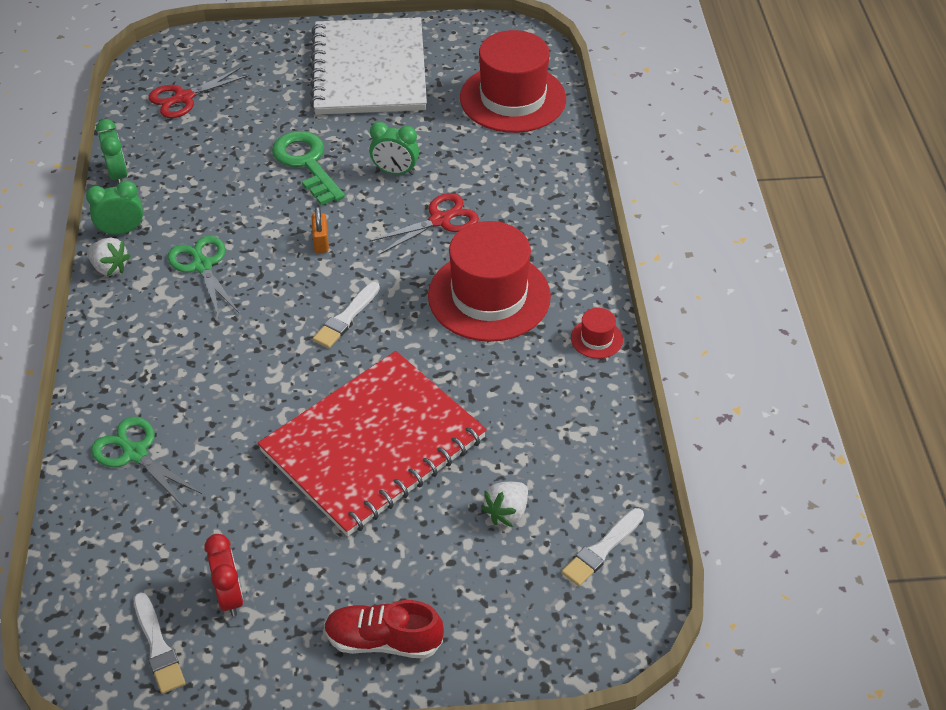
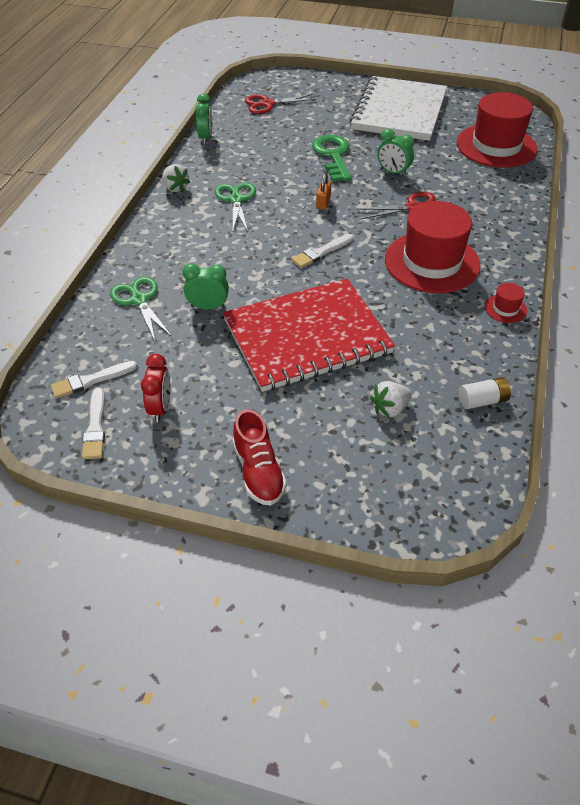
camera: 20 degrees right, 0 degrees up
green clock [86,180,143,236] -> green clock moved to [183,263,229,310]
red shoe [324,600,444,659] -> red shoe turned 135 degrees counterclockwise [232,409,287,505]
white brush [561,508,644,586] -> white brush moved to [51,361,137,399]
none -> white battery [459,377,511,409]

